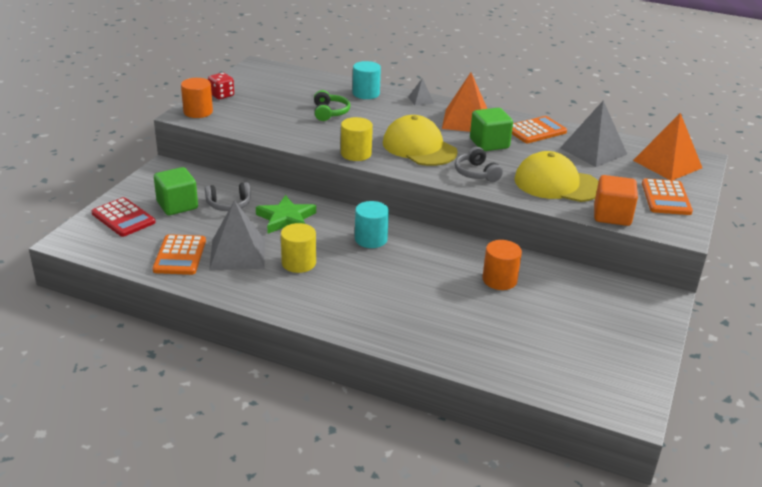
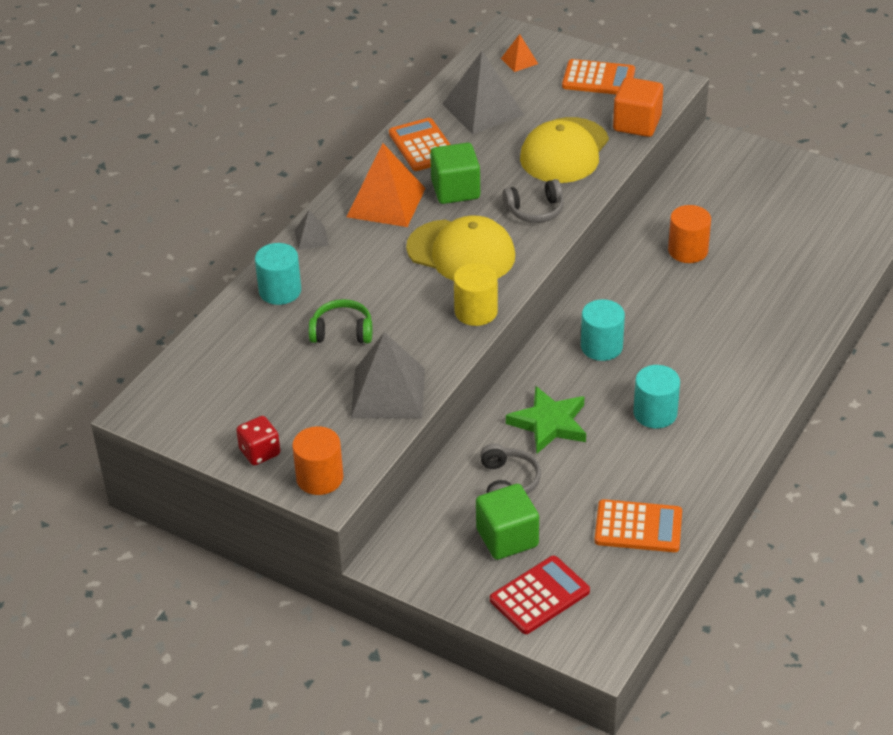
camera: 80 degrees left, 10 degrees up
grey pyramid [209,200,265,270] -> grey pyramid moved to [351,332,425,418]
yellow cylinder [281,223,316,273] -> turquoise cylinder [633,365,680,429]
yellow cap [383,115,458,166] -> yellow cap turned 120 degrees counterclockwise [406,216,515,281]
orange pyramid [633,113,702,180] -> orange pyramid [501,34,538,72], size x0.47

